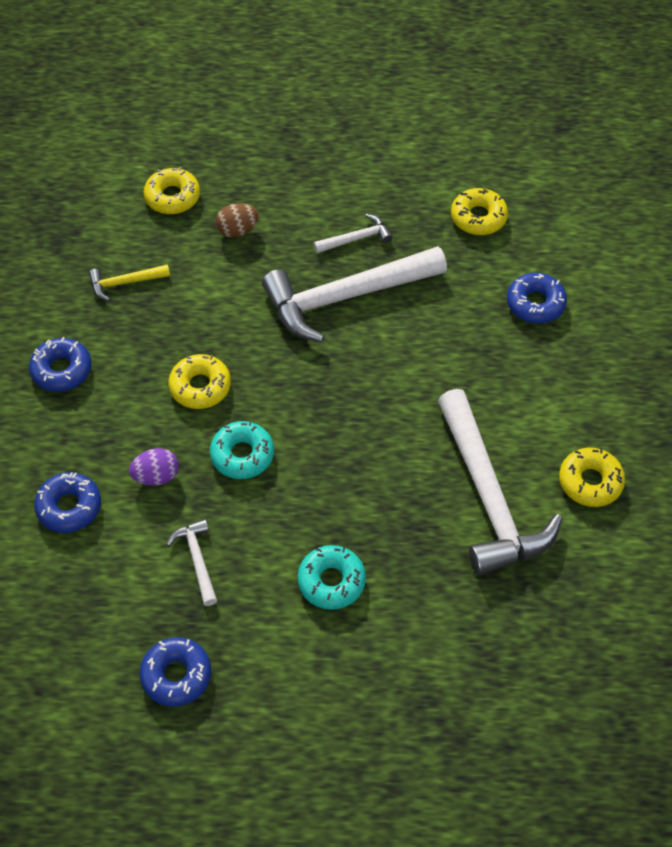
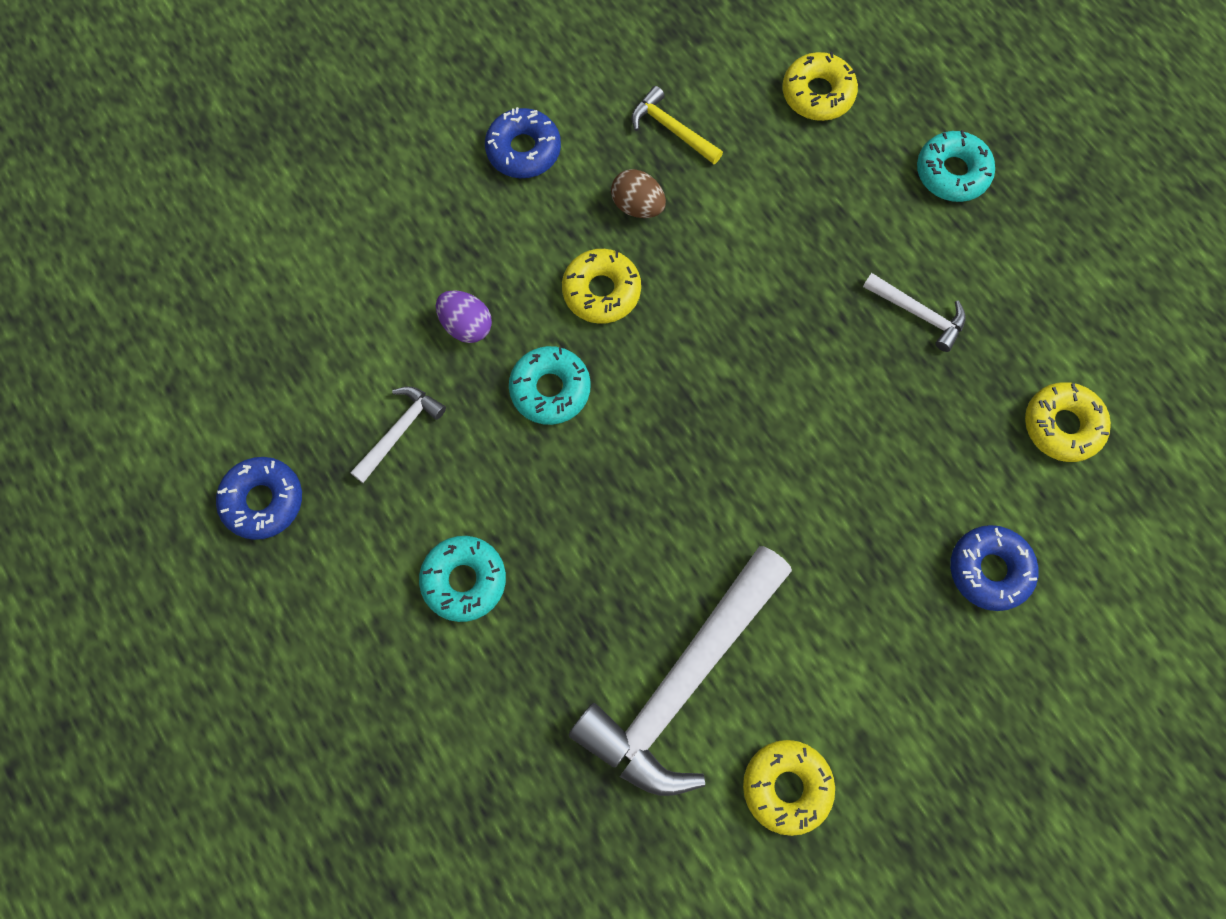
camera: 55 degrees right, 15 degrees up
blue donut [34,472,101,533] -> none
brown egg [216,203,259,238] -> brown egg moved to [611,169,666,218]
white hammer [262,246,447,342] -> none
none -> turquoise donut [917,130,995,202]

